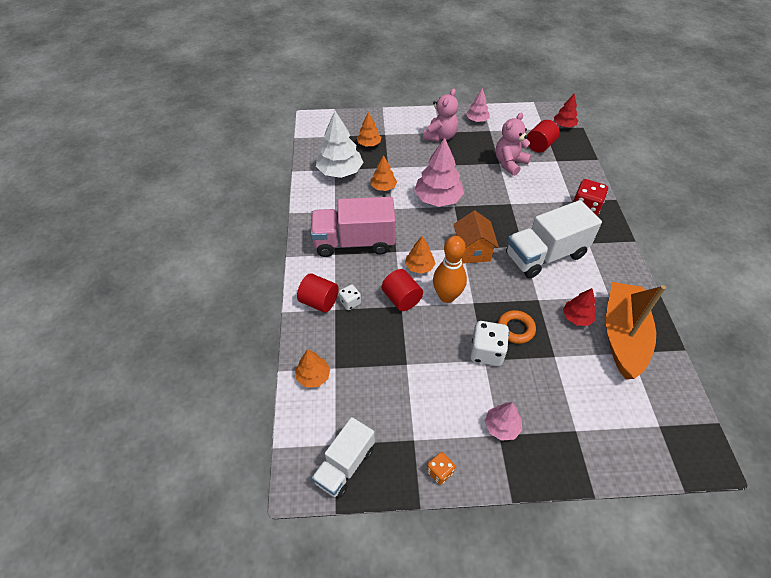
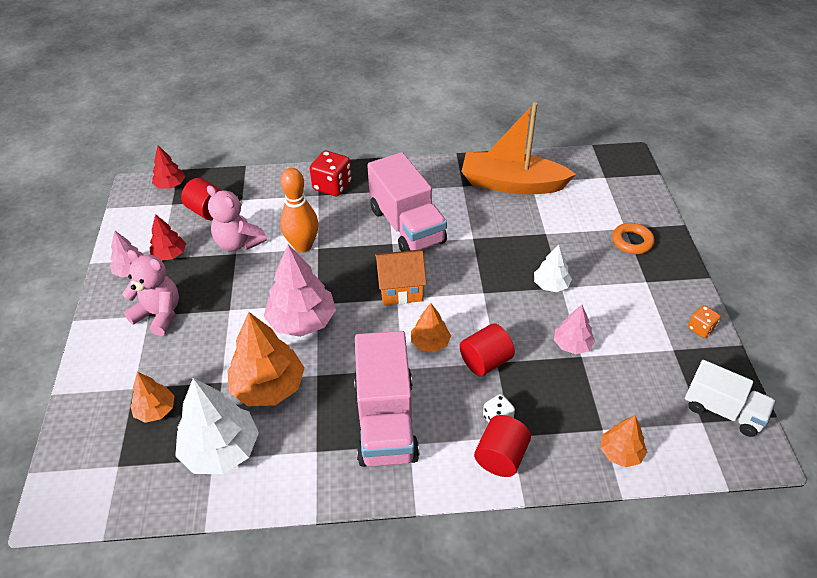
camera: 90 degrees left, 5 degrees down
orange tree [371,155,397,191] -> orange tree [227,312,305,406], size x1.81
orange bowling pin [433,236,467,303] -> orange bowling pin moved to [280,168,319,253]
white dice [470,321,509,366] -> white tree [534,244,572,292]
pink tree [485,402,522,441] -> pink tree moved to [554,305,595,354]
orange ring [498,310,536,344] -> orange ring moved to [612,223,655,254]
white truck [506,200,602,278] -> pink truck [367,152,447,251]
red tree [563,288,596,326] -> red tree moved to [149,214,186,261]

